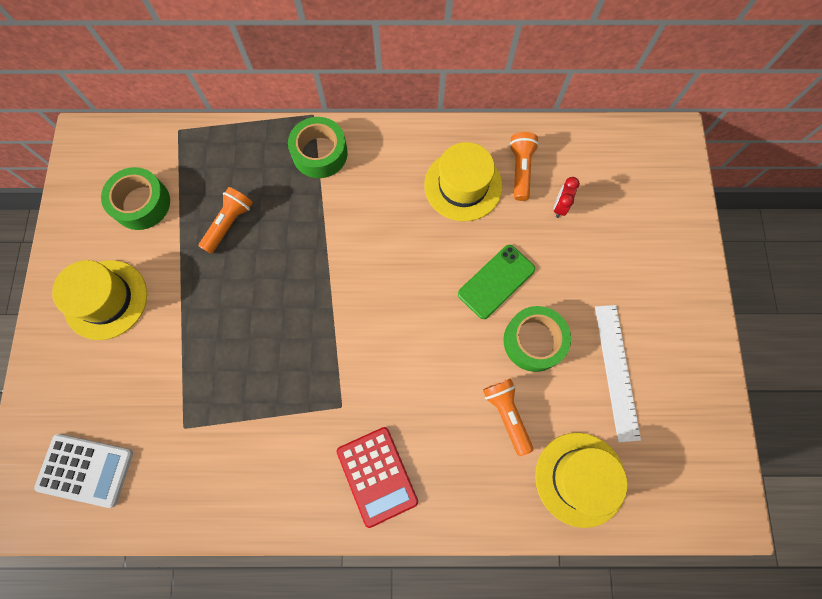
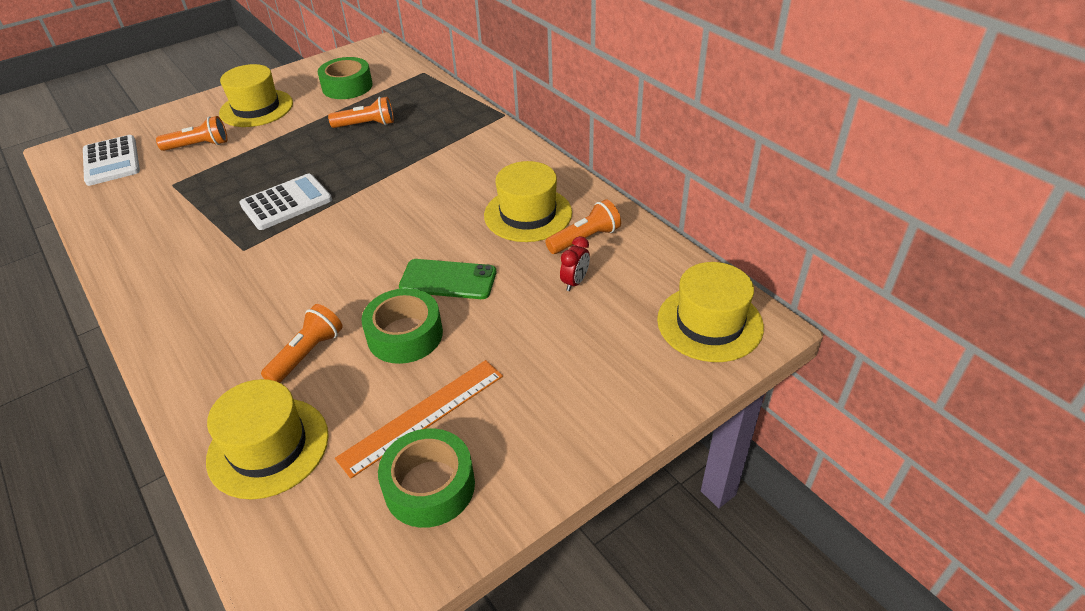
camera: 55 degrees right, 30 degrees down
green tape [288,117,348,178] -> green tape moved to [378,428,475,528]
red calculator [336,427,418,528] -> none
red clock [554,177,580,218] -> red clock turned 135 degrees clockwise [560,236,590,291]
white ruler [595,305,641,442] -> orange ruler [335,360,503,478]
none -> orange flashlight [156,116,227,151]
none -> white calculator [239,174,332,230]
none -> yellow hat [657,262,764,362]

